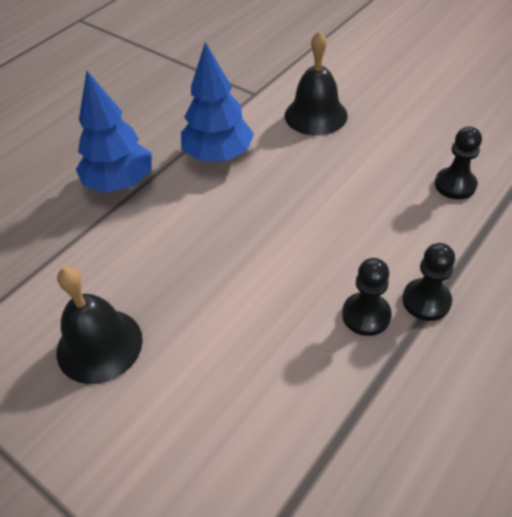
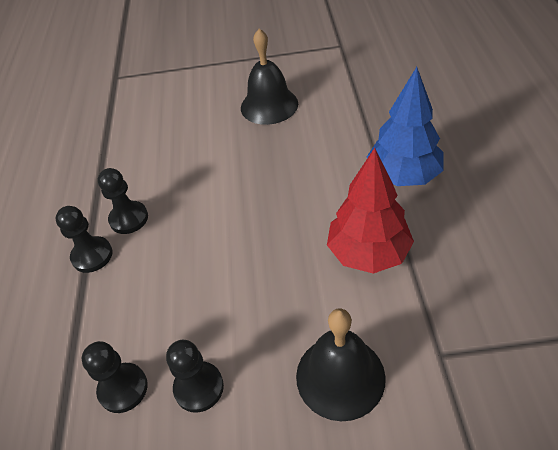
camera: 140 degrees right, 0 degrees up
blue tree [181,42,254,161] -> red tree [327,148,414,274]
none -> black pawn [166,340,224,413]

